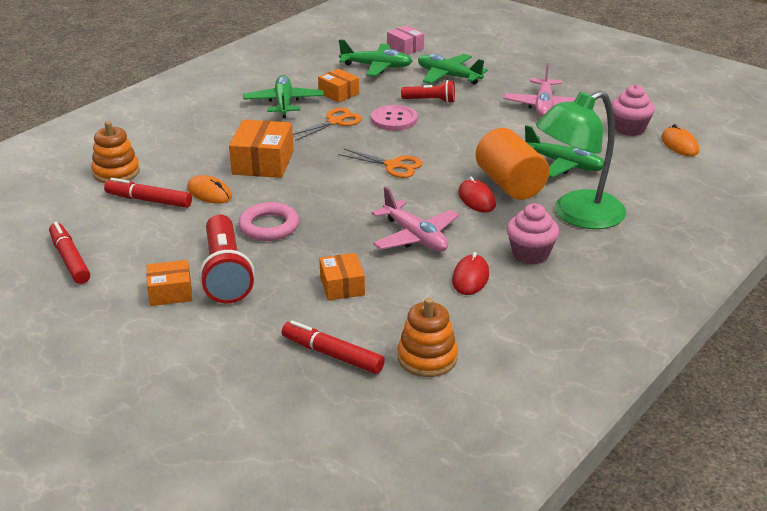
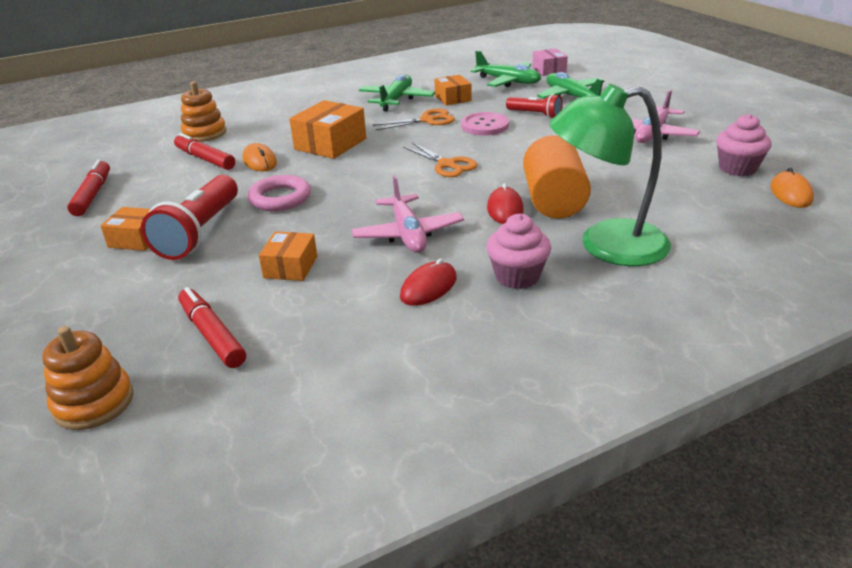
camera: 25 degrees right, 0 degrees up
orange stacking toy [398,298,458,377] -> orange stacking toy moved to [42,326,133,430]
green plane [525,125,604,178] -> none

